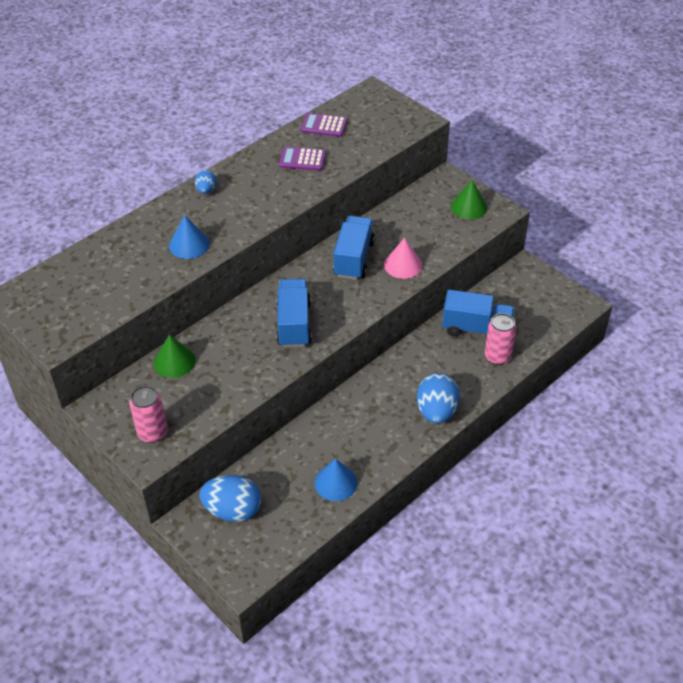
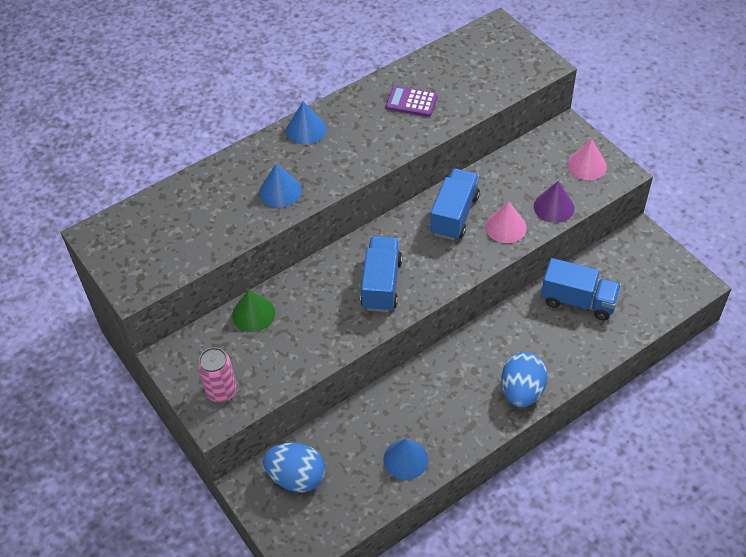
camera: 10 degrees right, 5 degrees up
blue egg [195,170,217,194] -> blue cone [286,101,327,145]
purple calculator [301,113,347,137] -> none
green cone [451,180,488,219] -> pink cone [567,139,607,180]
pink can [485,313,516,365] -> none
none -> purple cone [534,181,575,223]

